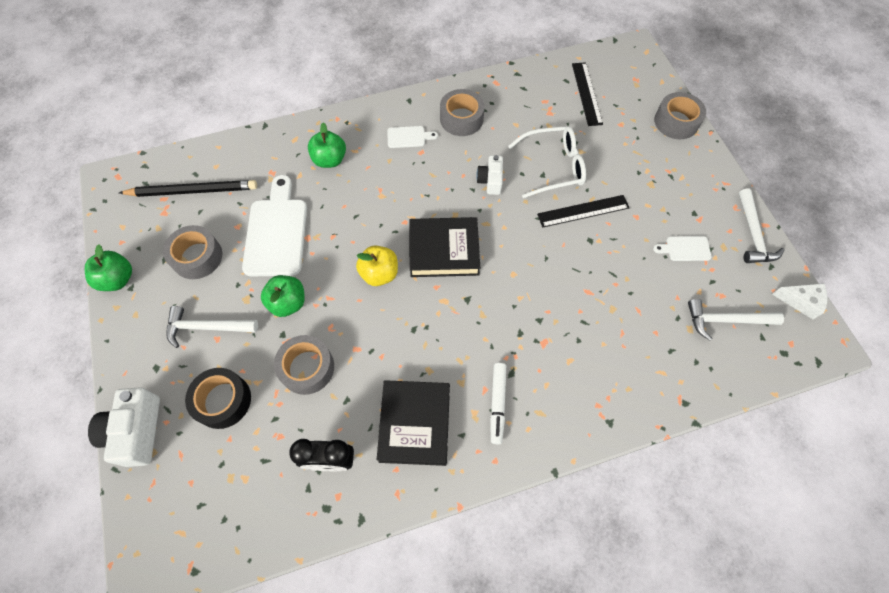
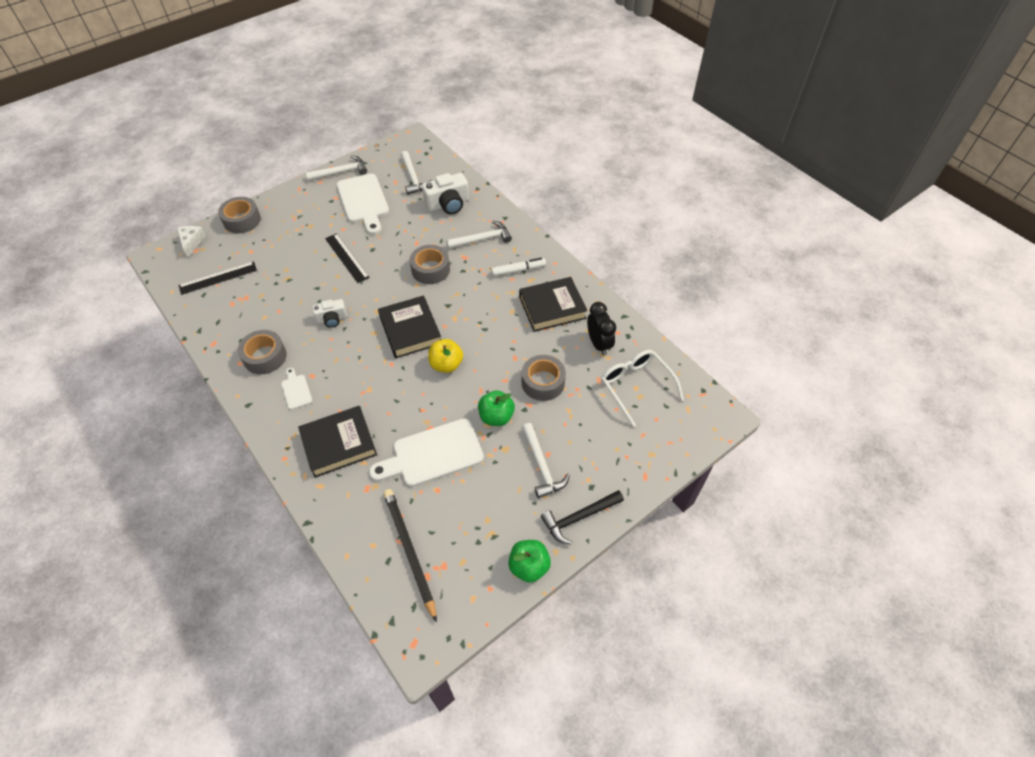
camera: 110 degrees left, 10 degrees down
white camera [88,387,160,467] -> white camera moved to [422,173,469,215]
grey tape [163,225,222,279] -> grey tape moved to [410,245,450,284]
black tape [185,368,251,429] -> none
green apple [308,123,346,168] -> black book [298,406,377,478]
white glasses [508,126,586,198] -> white glasses moved to [601,350,684,427]
white cutting board [653,236,712,261] -> white cutting board [337,174,389,235], size x2.11
white cheese [772,283,827,319] -> white cheese moved to [177,226,206,257]
none -> white hammer [446,221,512,249]
none -> black hammer [541,490,624,545]

